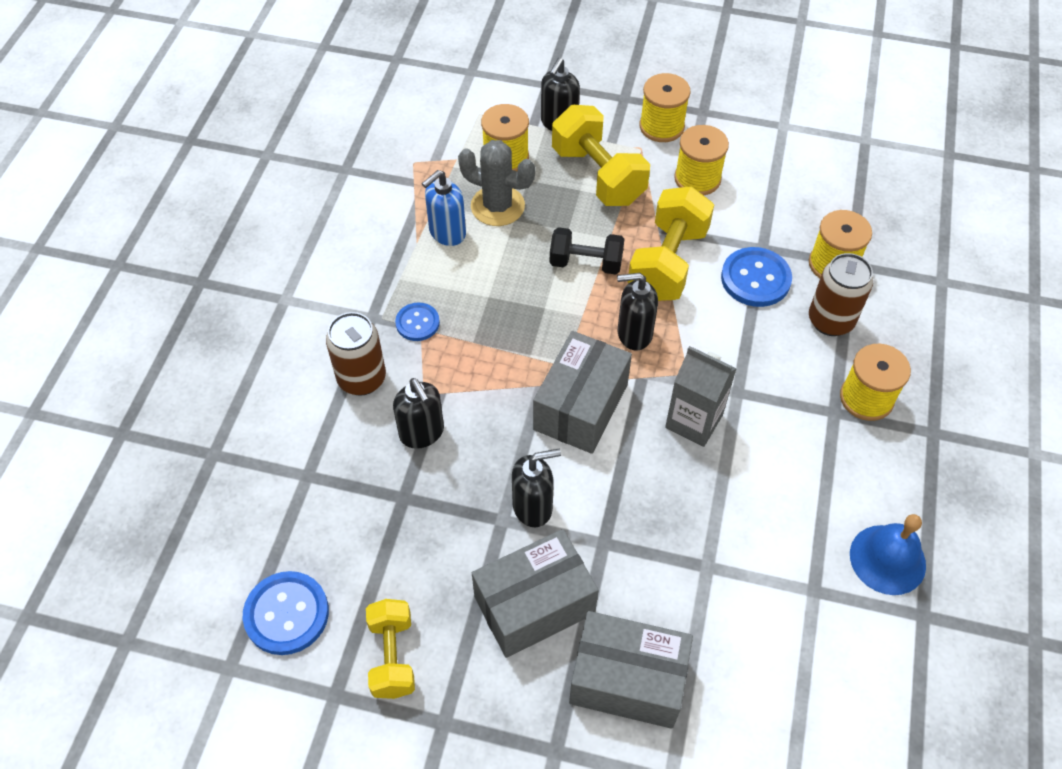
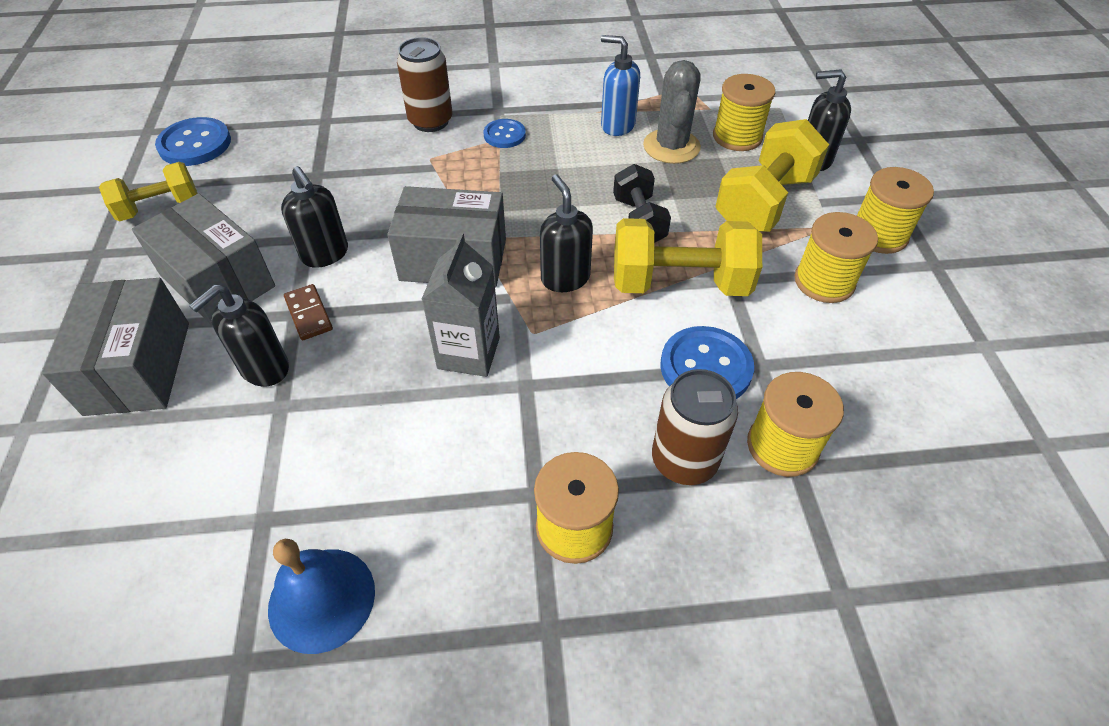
camera: 70 degrees right, 5 degrees down
black soap dispenser [393,378,444,449] -> black soap dispenser moved to [189,284,289,386]
none -> brown domino [284,284,333,340]

